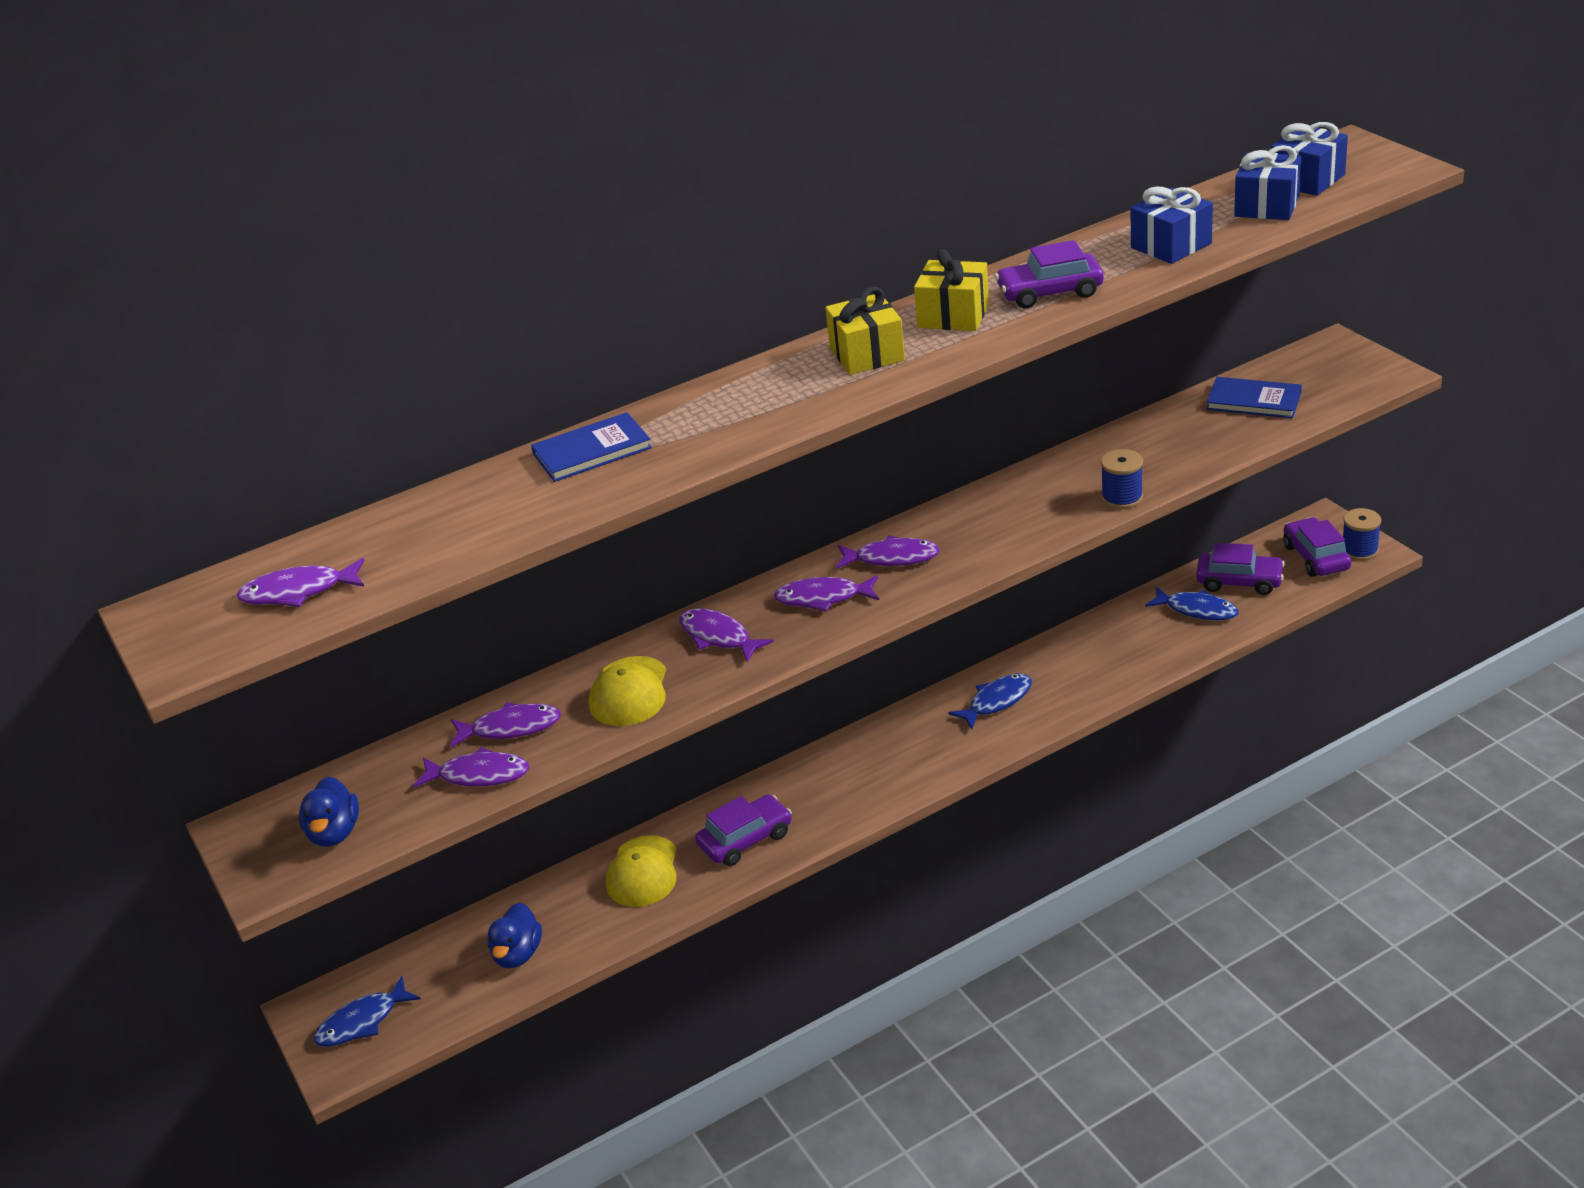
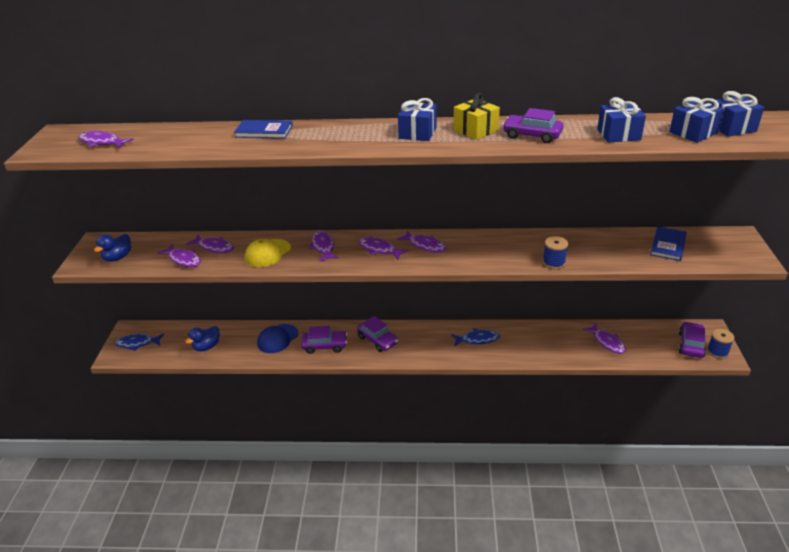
camera: 30 degrees right, 0 degrees up
yellow cap [606,835,676,907] -> blue cap [257,324,298,353]
yellow gift [825,287,905,375] -> blue gift [398,98,436,141]
blue fish [1145,586,1238,620] -> purple fish [583,323,626,354]
purple car [1196,543,1285,595] -> purple car moved to [357,316,398,352]
blue book [1207,377,1302,418] -> blue book turned 60 degrees clockwise [650,226,687,261]

